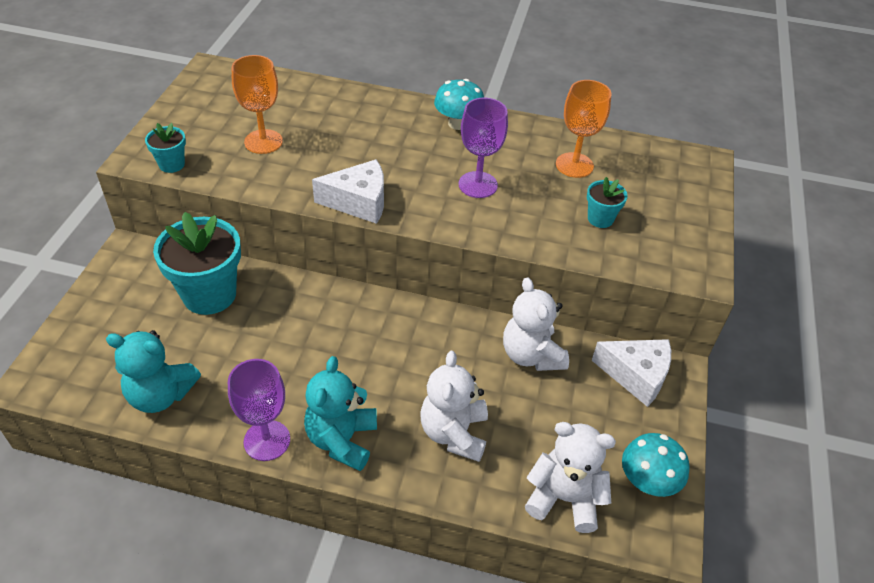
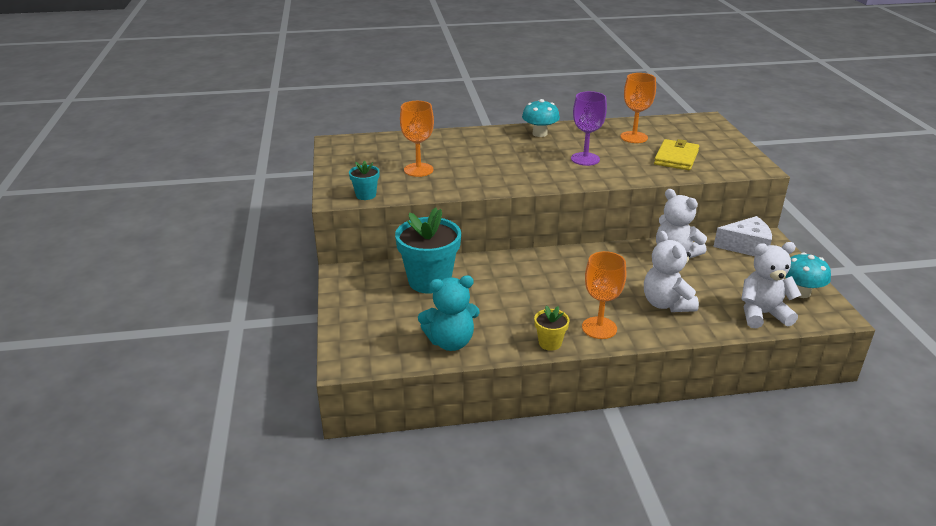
camera: 20 degrees left, 15 degrees down
purple goblet [228,359,290,461] -> yellow flower pot [534,305,570,351]
turquoise teddy bear [304,356,377,471] -> orange goblet [582,251,626,339]
white cheese [312,159,384,224] -> none
turquoise flower pot [587,177,628,228] -> yellow wallet [654,139,699,170]

